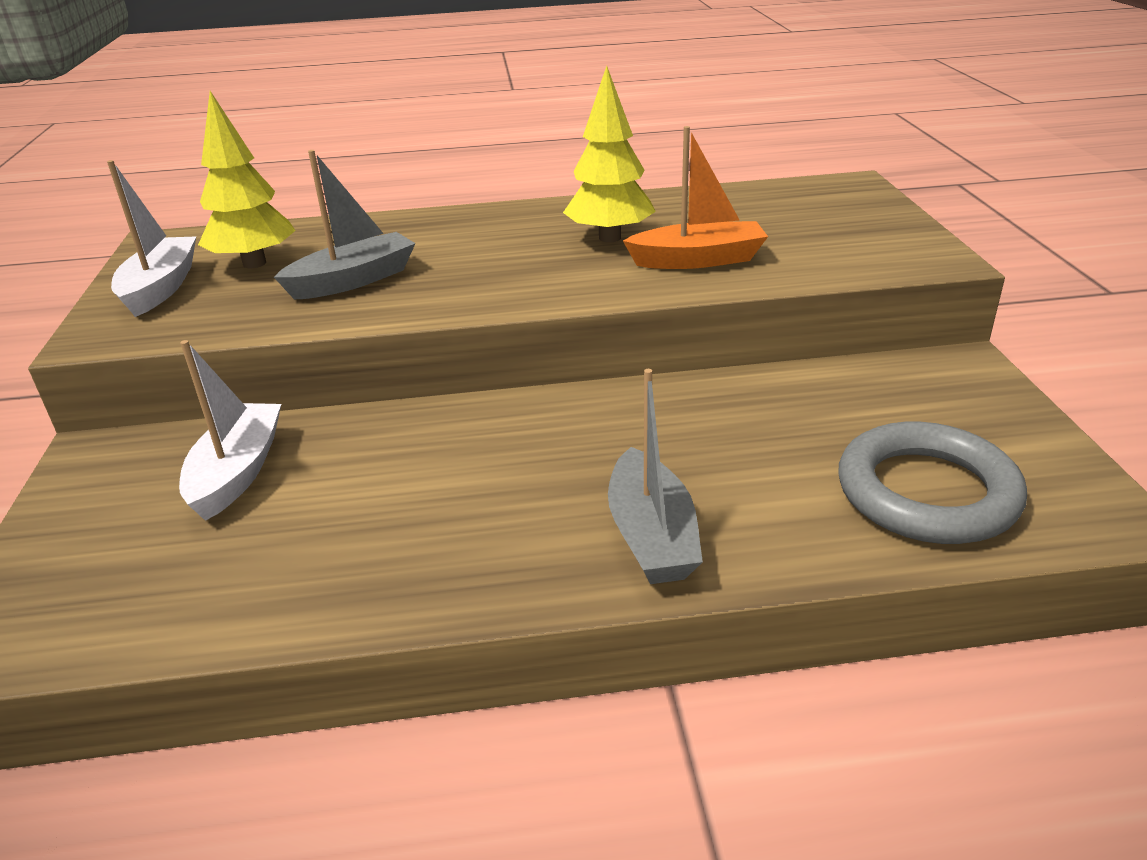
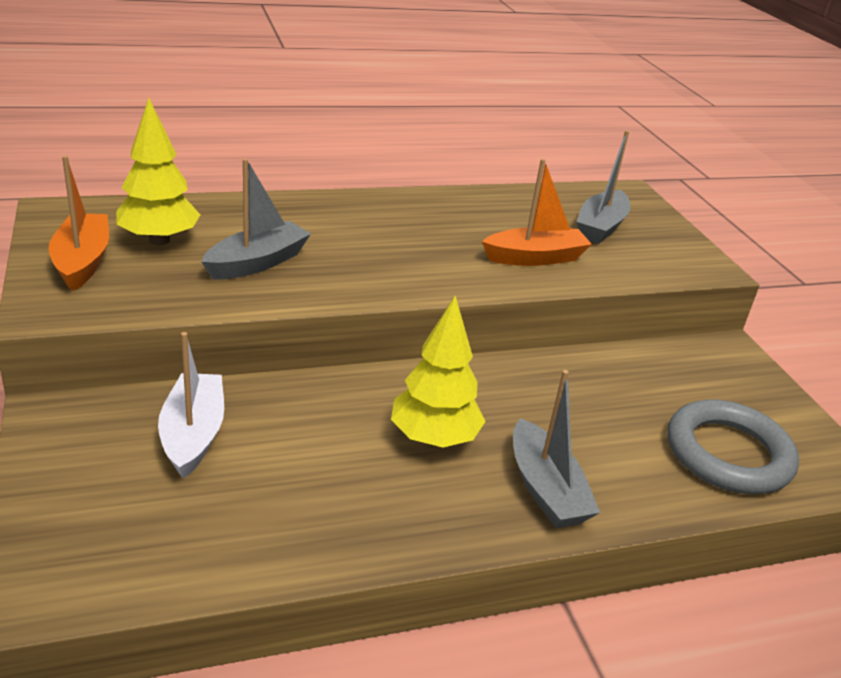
camera: 15 degrees left, 0 degrees up
white boat [107,160,196,317] -> orange boat [49,156,109,291]
yellow tree [563,66,656,243] -> yellow tree moved to [391,295,486,448]
none -> grey boat [577,130,630,244]

